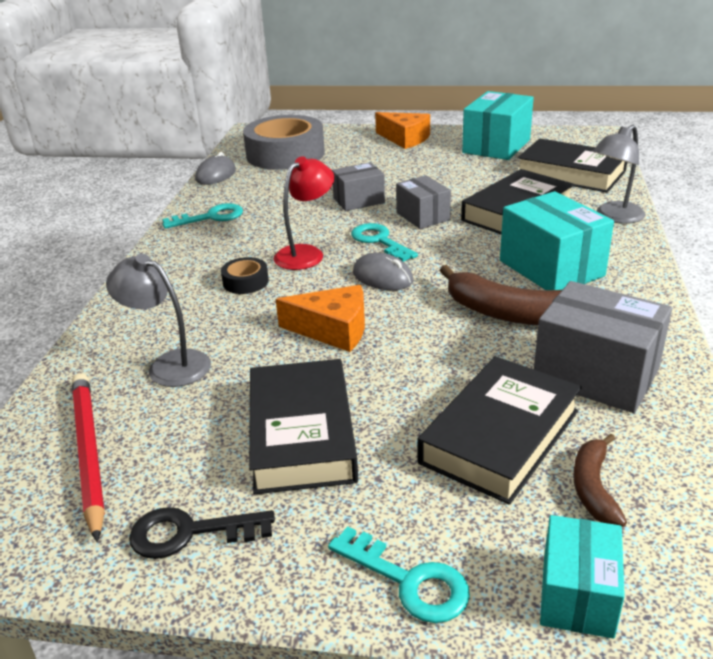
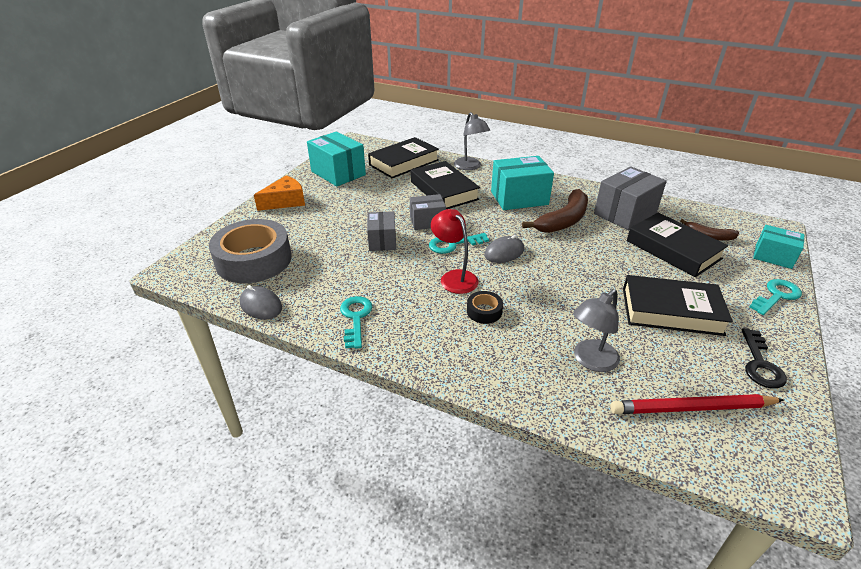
camera: 75 degrees left, 5 degrees up
orange cheese [276,285,365,352] -> none

